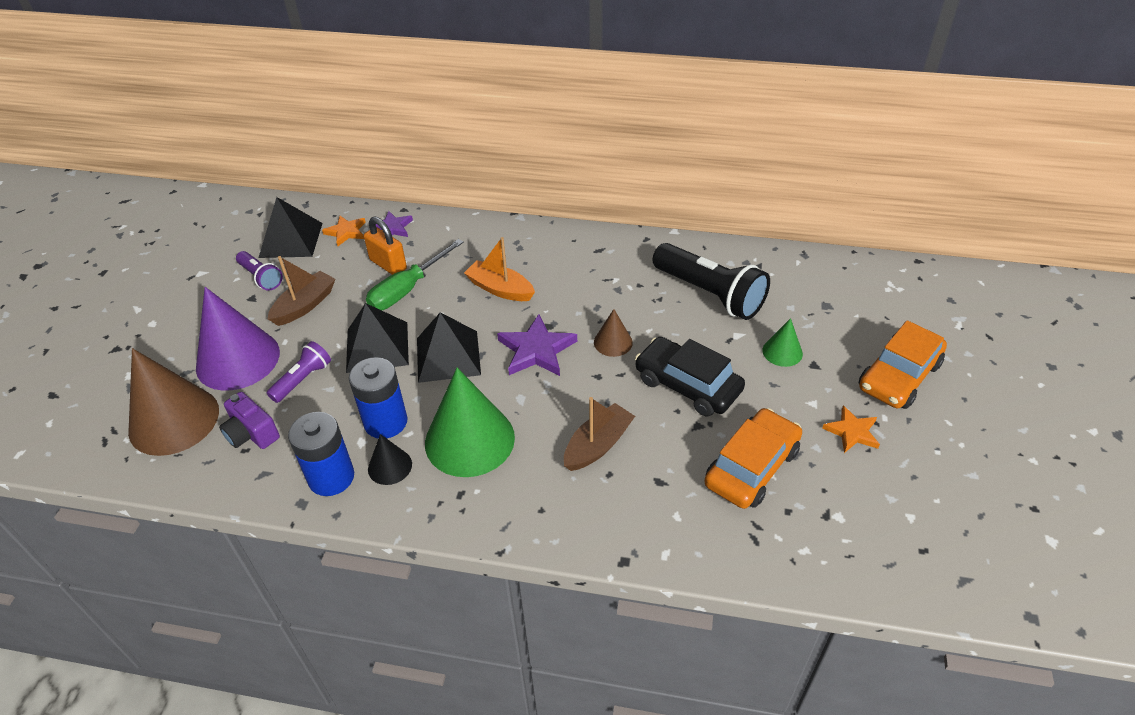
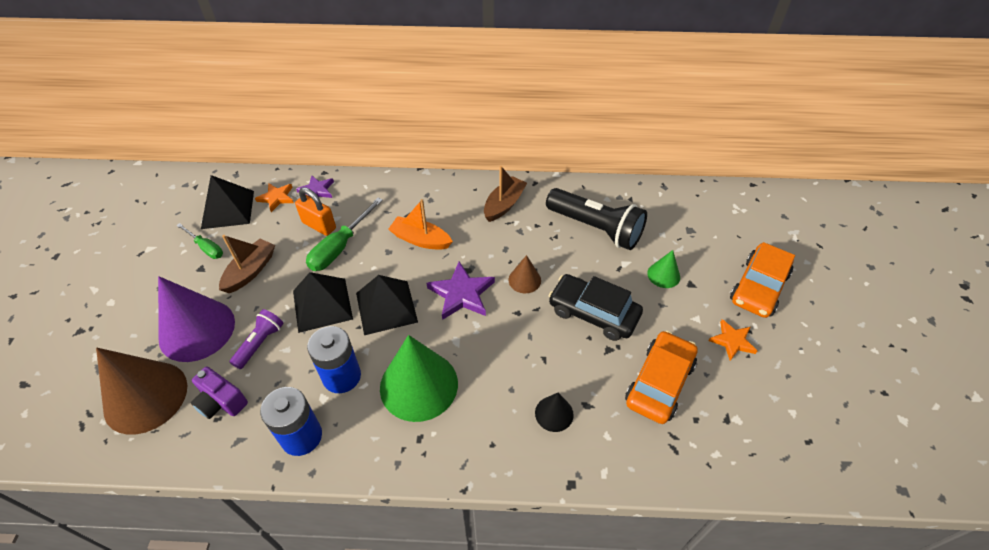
camera: 10 degrees left, 5 degrees up
purple flashlight [236,251,283,291] -> green screwdriver [176,223,223,259]
black cone [368,434,412,485] -> black cone moved to [535,393,574,432]
brown boat [564,397,635,471] -> brown boat moved to [484,166,527,222]

